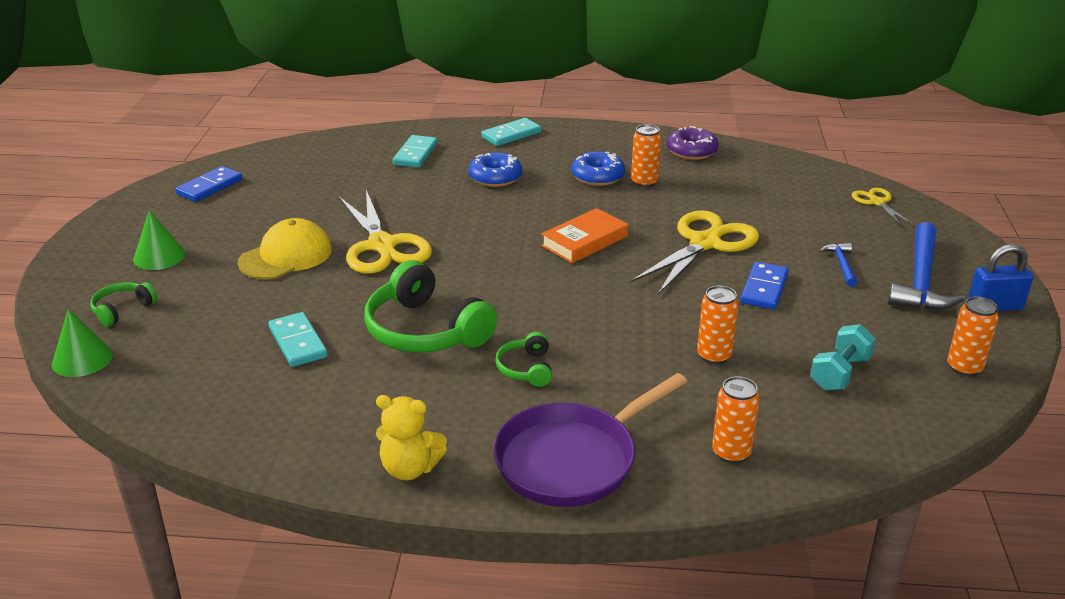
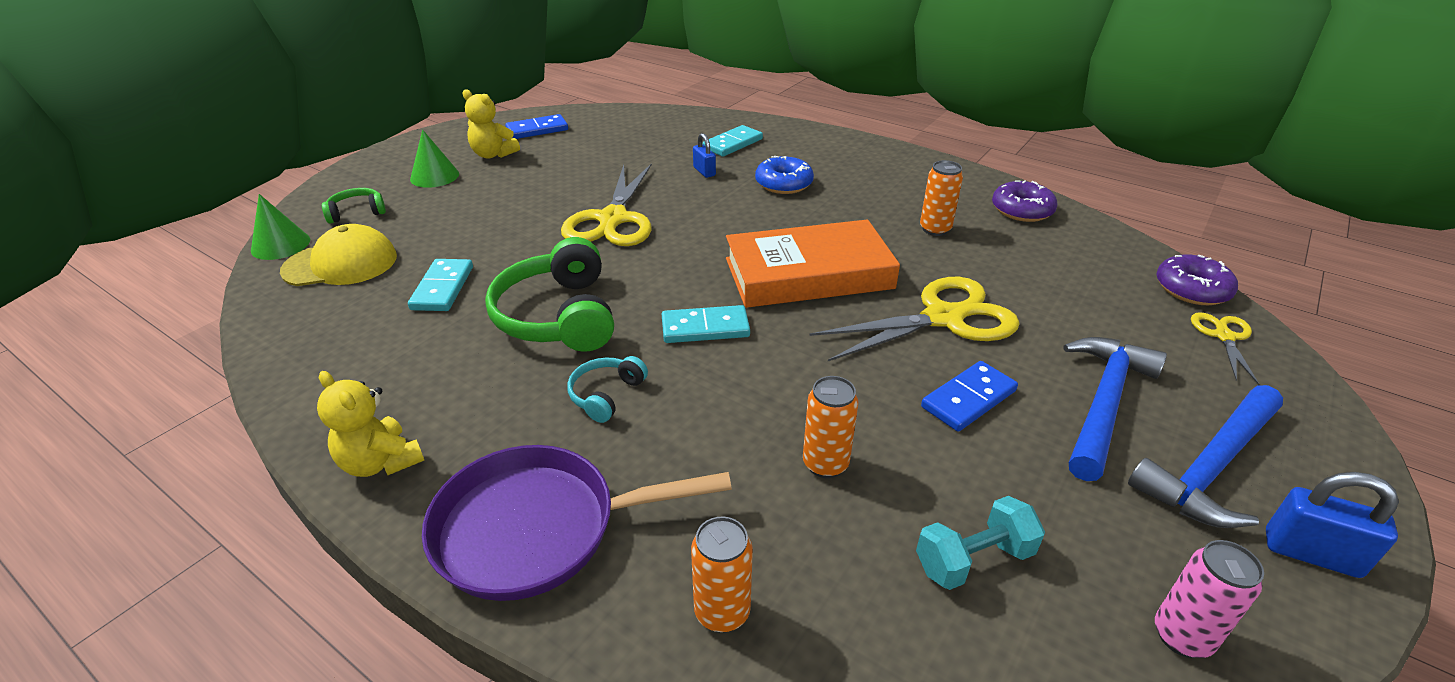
camera: 30 degrees right, 5 degrees up
yellow cap [238,218,332,279] -> yellow cap moved to [280,224,397,286]
turquoise domino [481,118,541,146] -> turquoise domino moved to [662,305,750,343]
green headphones [495,332,552,387] -> turquoise headphones [567,356,648,423]
orange book [541,208,628,263] -> orange book [726,219,900,308], size x1.68
blue donut [571,151,625,186] -> none
blue hammer [820,243,857,287] -> blue hammer [1063,337,1167,481], size x2.05
orange can [947,296,999,377] -> pink can [1155,540,1264,658]
none -> yellow teddy bear [462,89,520,159]
none -> blue padlock [693,133,716,178]
none -> purple donut [1156,254,1238,305]

